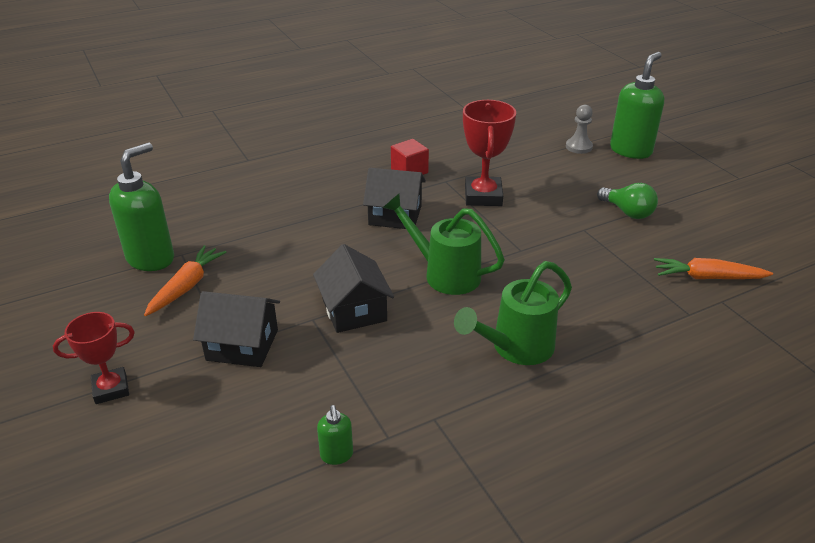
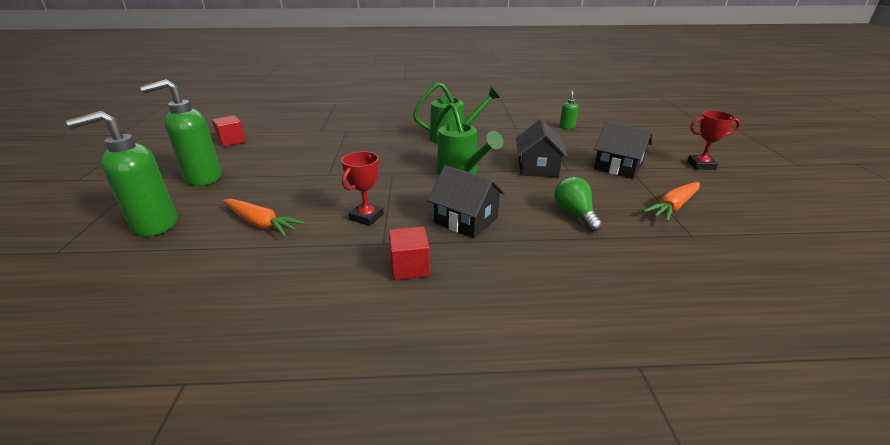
camera: 155 degrees left, 5 degrees down
green soap dispenser [109,143,174,271] -> green soap dispenser moved to [140,79,221,186]
red trophy [463,100,516,206] -> red trophy [341,151,384,226], size x0.65
grey pawn [566,105,593,154] -> none
green light bulb [597,183,658,219] -> green light bulb moved to [554,177,602,232]
orange carrot [654,258,773,279] -> orange carrot moved to [223,199,305,236]
none -> red cube [212,115,246,147]

